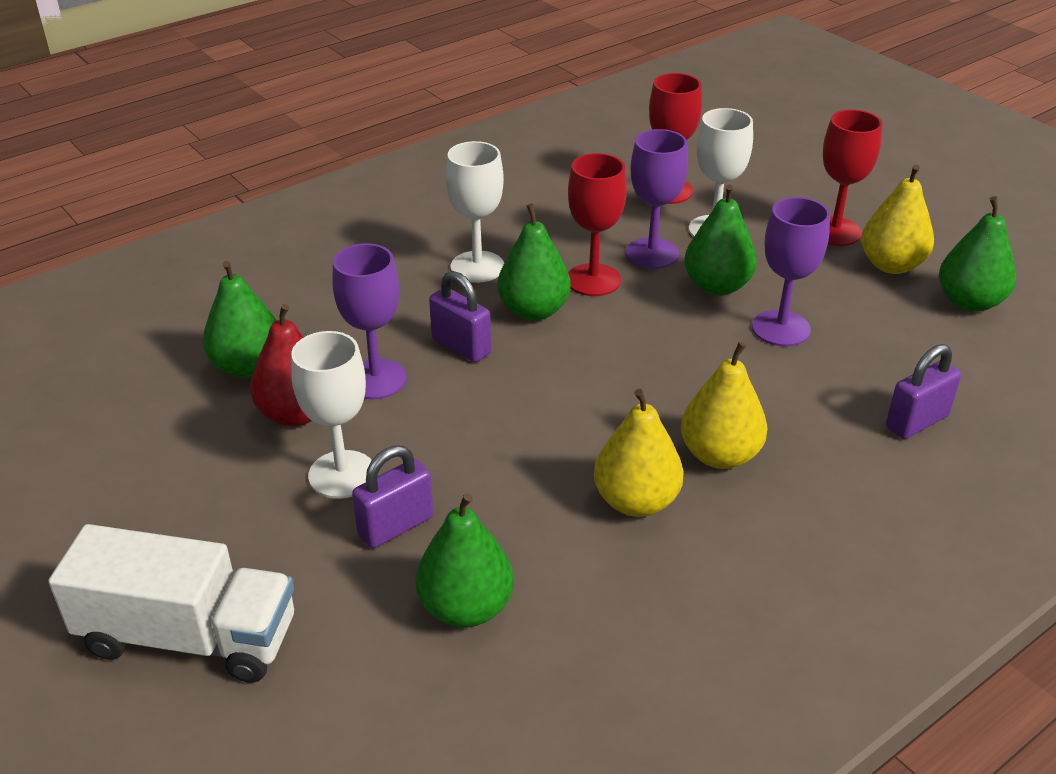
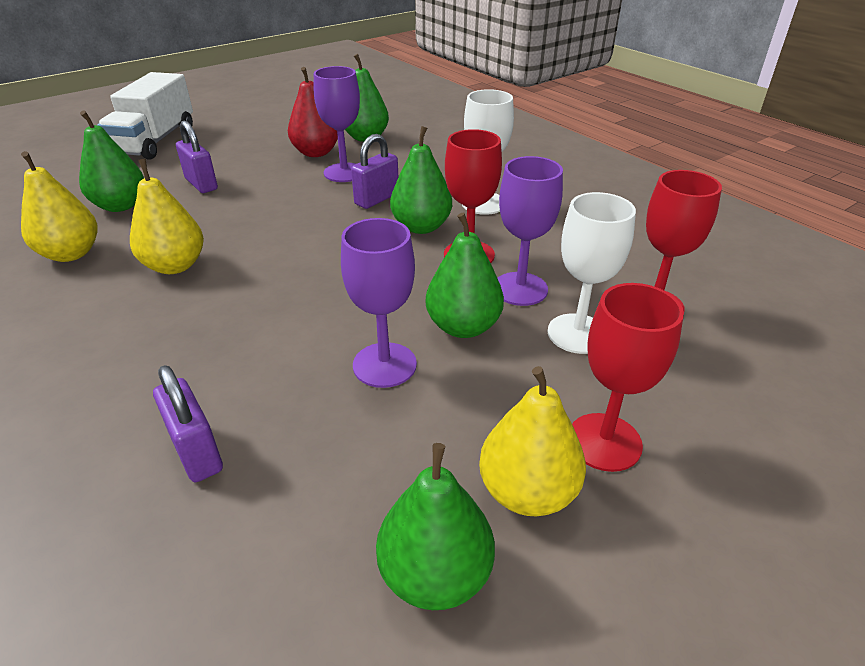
camera: 90 degrees right, 0 degrees up
white goblet [291,331,372,499] -> none
yellow pear [681,342,767,469] -> yellow pear moved to [21,151,98,262]

